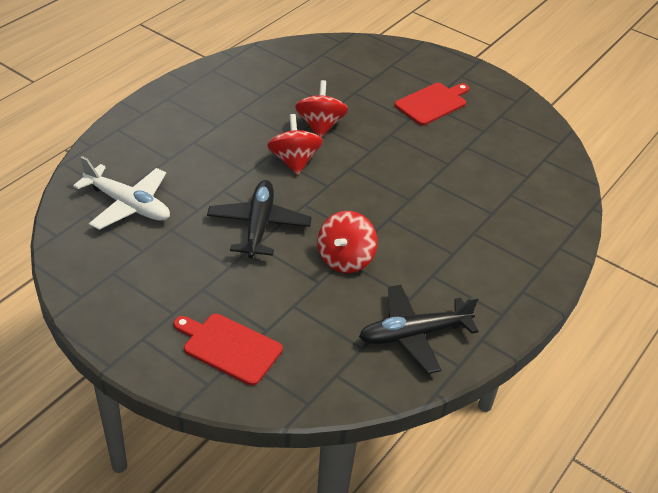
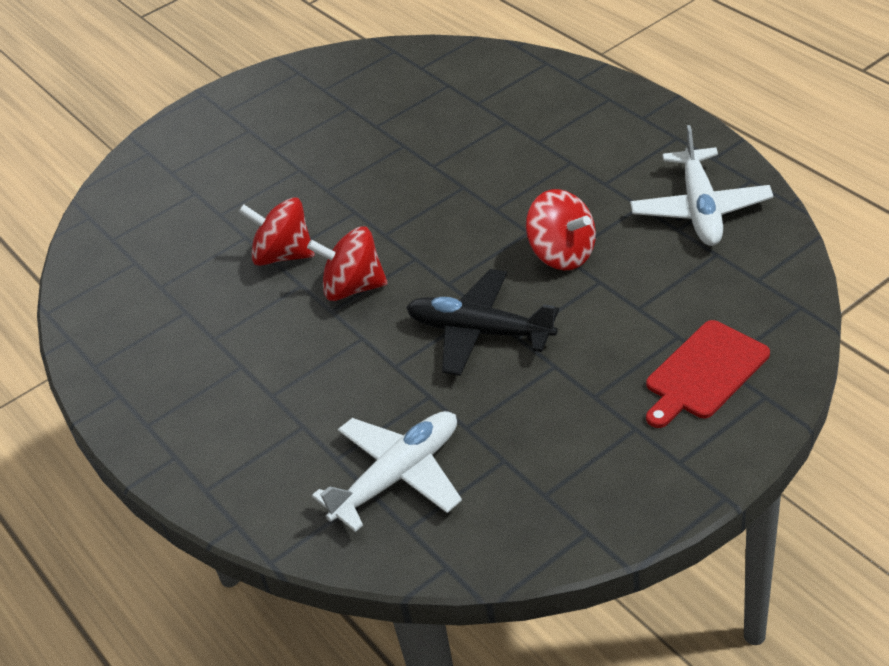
camera: 65 degrees left, 0 degrees up
black plane [359,285,479,374] -> white plane [630,125,773,246]
red cutting board [395,83,469,125] -> none

